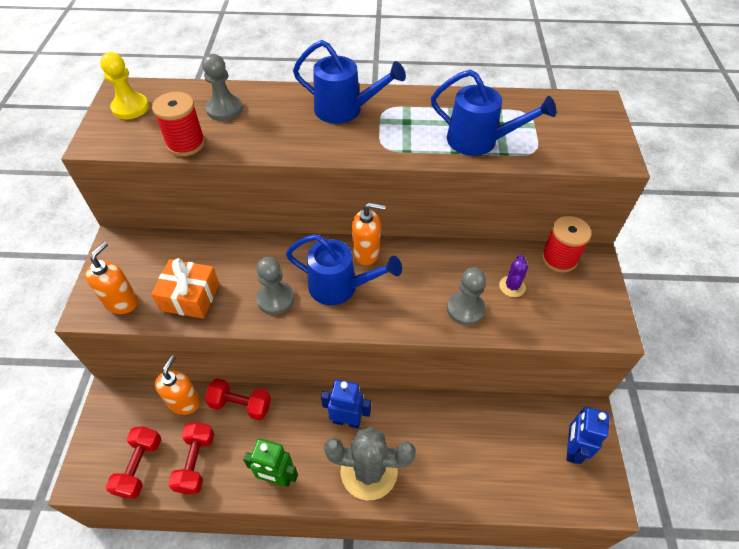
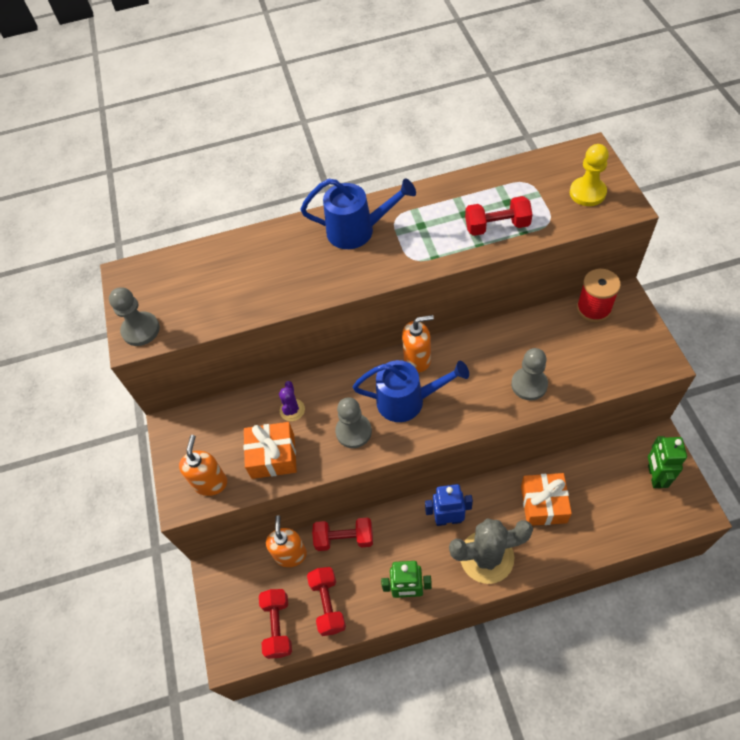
camera: 10 degrees left, 5 degrees up
yellow pawn [100,52,149,119] -> yellow pawn moved to [570,144,609,206]
red spool [152,92,205,156] -> none
grey pawn [202,54,243,121] -> grey pawn moved to [109,287,160,346]
blue watering can [431,70,556,156] -> red dumbbell [465,196,533,236]
purple cactus [499,255,528,297] -> purple cactus moved to [279,381,305,421]
blue robot [566,406,609,464] -> green robot [648,436,687,488]
none -> orange gift [521,473,572,526]

